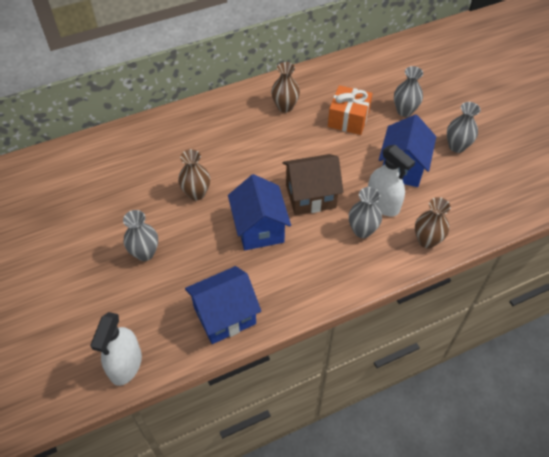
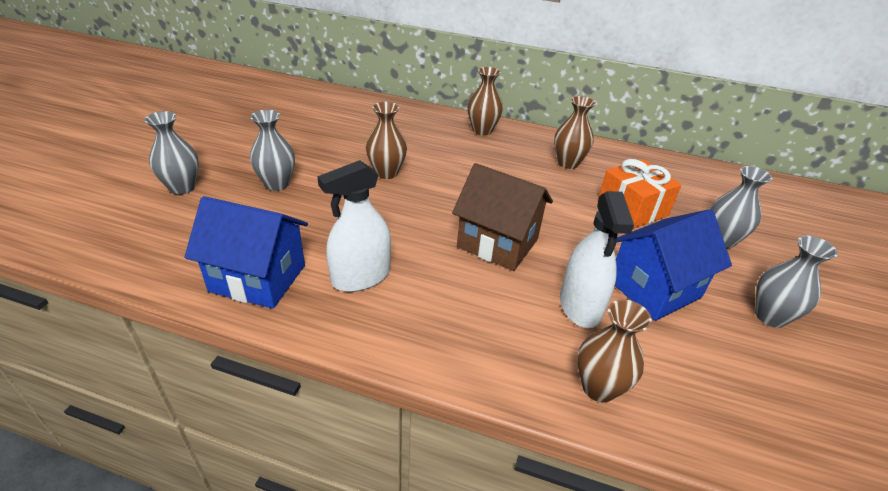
camera: 40 degrees right, 15 degrees down
white spray bottle [90,312,142,386] -> white spray bottle moved to [317,160,391,292]
blue house [228,174,291,250] -> none
grey vase [349,187,382,238] -> grey vase moved to [144,111,199,195]
none -> brown vase [467,67,503,136]

